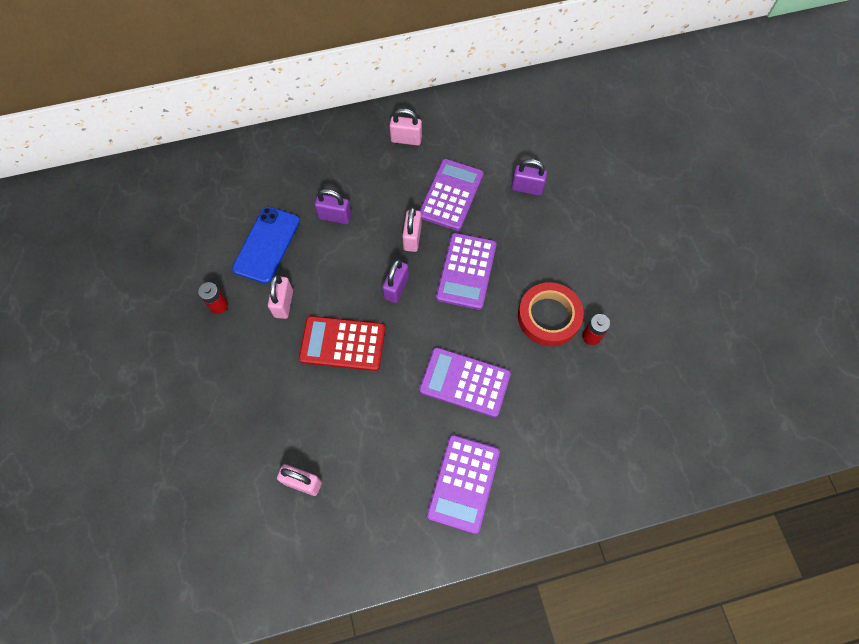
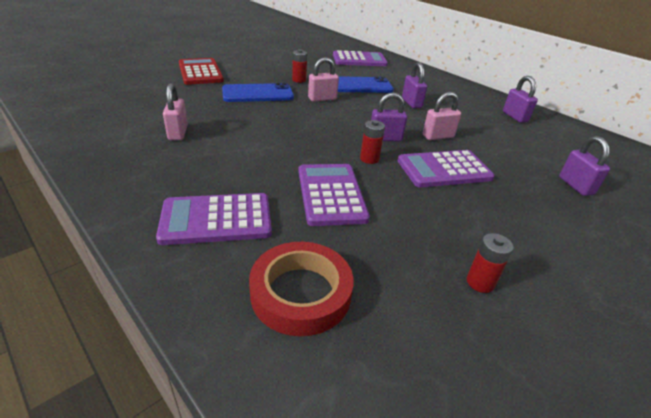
camera: 60 degrees right, 30 degrees down
red calculator [299,316,385,371] -> red calculator moved to [179,58,224,85]
pink padlock [389,108,422,146] -> purple padlock [503,76,538,123]
purple calculator [419,159,484,231] -> purple calculator moved to [333,50,388,66]
red tape [518,282,584,346] -> red tape moved to [249,242,354,336]
none -> blue phone [222,83,294,102]
none -> red battery [360,120,385,164]

